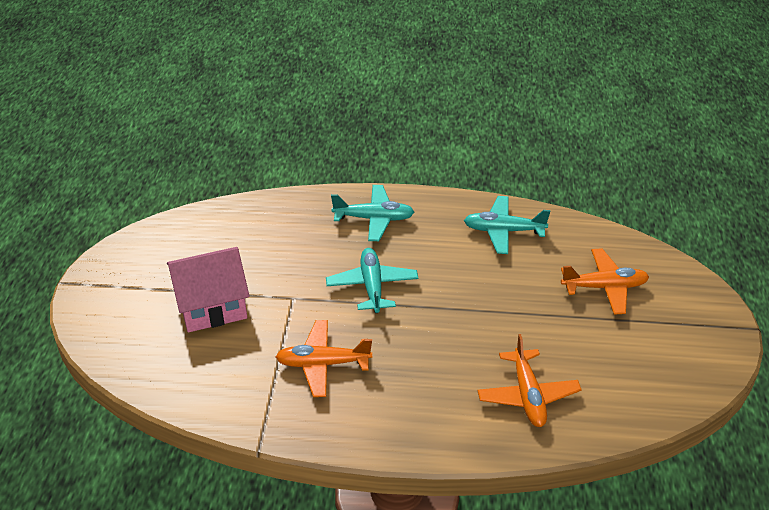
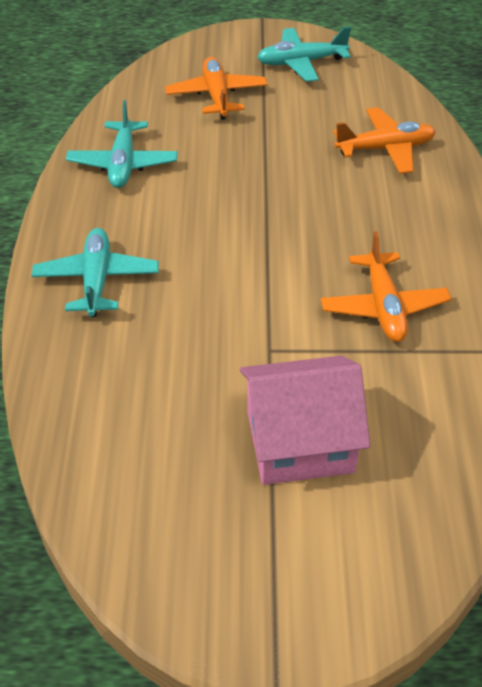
camera: 95 degrees left, 5 degrees up
pink house [167,247,250,332] -> pink house turned 75 degrees counterclockwise [240,356,370,485]
turquoise plane [326,248,418,313] -> turquoise plane moved to [257,26,351,82]

